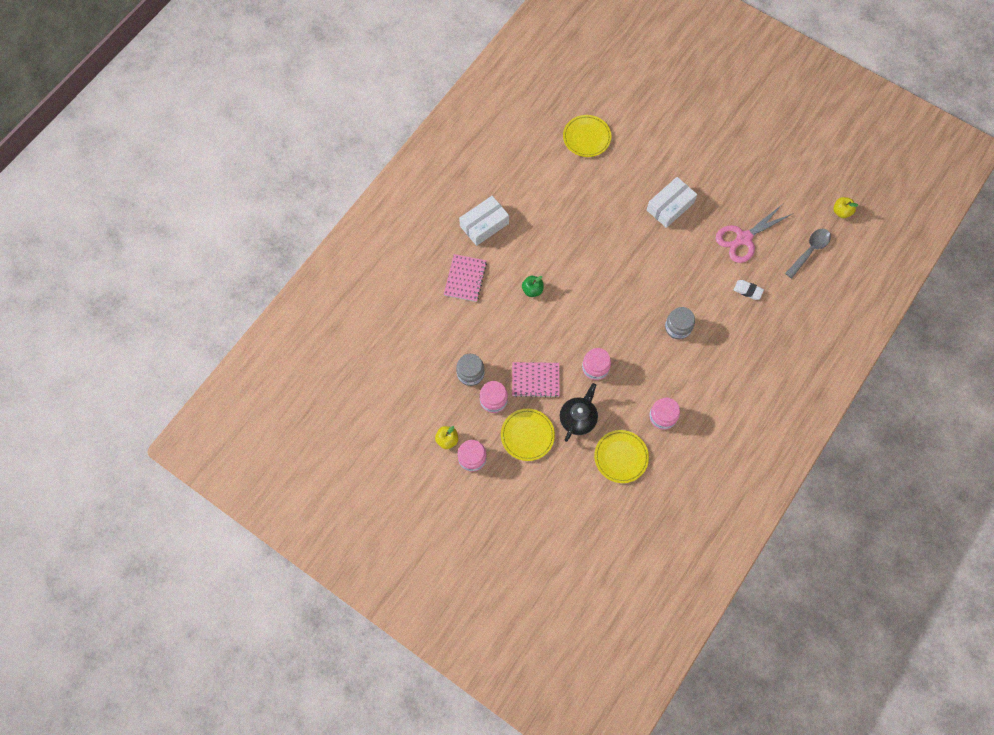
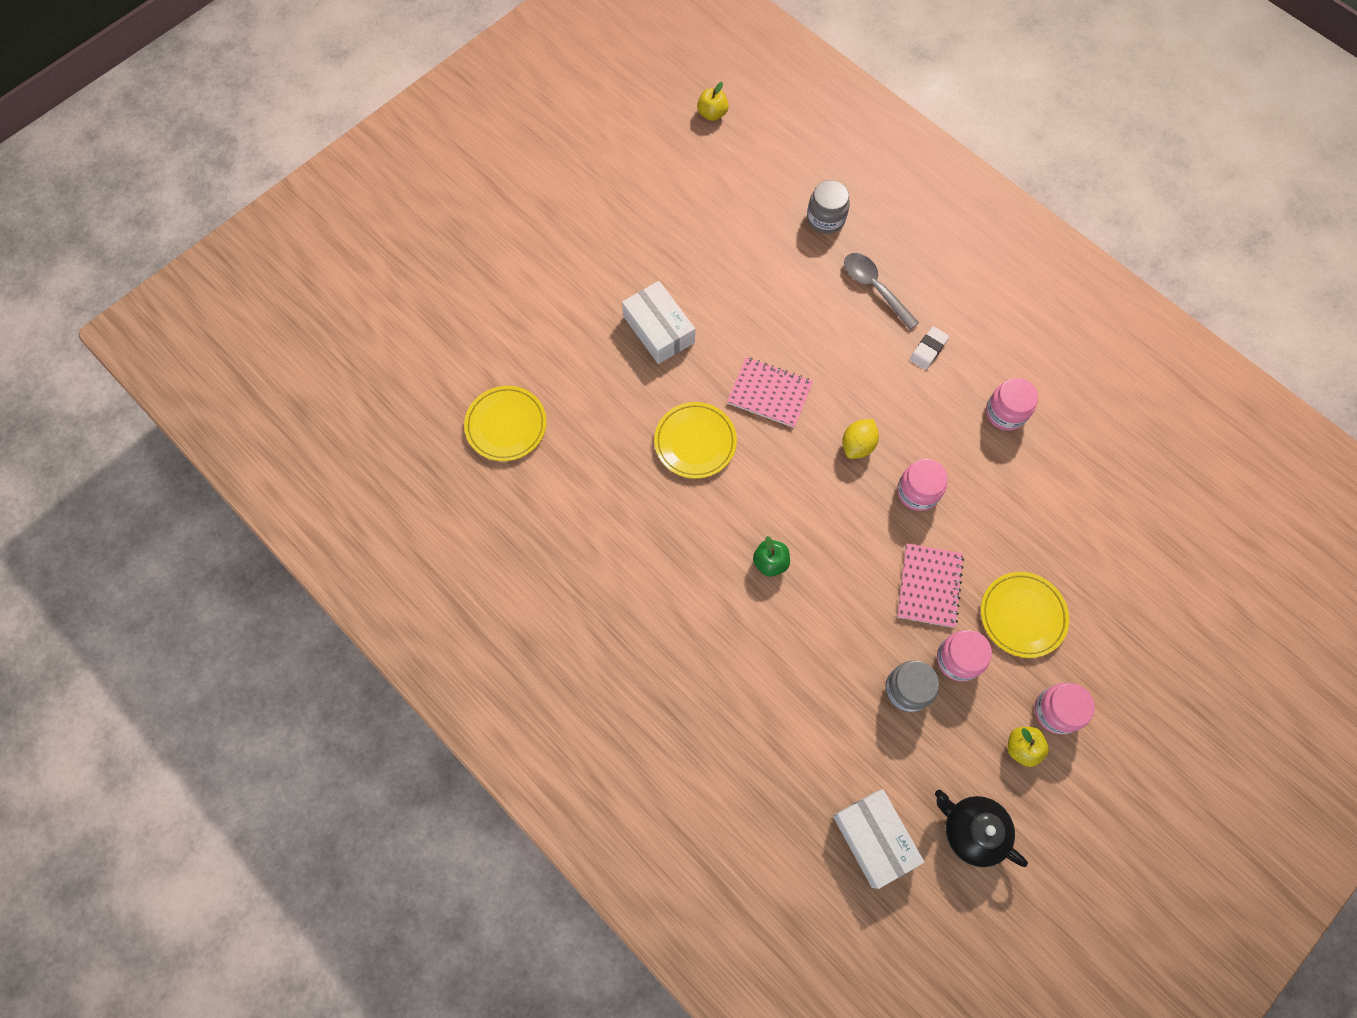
camera: 80 degrees left, 0 degrees up
pink notebook [444,254,487,302] -> pink notebook moved to [727,357,813,428]
white box [459,196,509,246] -> white box moved to [833,789,924,889]
black teapot [560,383,598,442] -> black teapot moved to [935,790,1028,867]
yellow plate [594,430,649,483] -> yellow plate moved to [654,402,737,479]
grey jar [665,307,695,340] -> grey jar moved to [807,180,850,234]
pink scissors [716,205,792,263] -> none
white eraser [734,280,764,300] -> white eraser moved to [910,326,949,370]
grey spoon [785,229,831,278] -> grey spoon moved to [844,253,919,330]
none -> yellow lemon [842,419,879,459]

